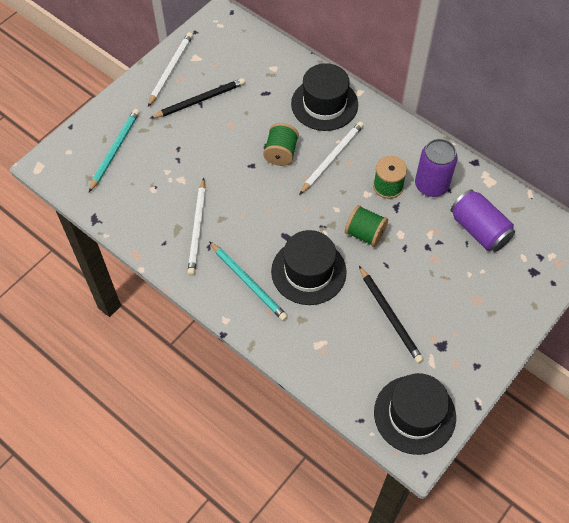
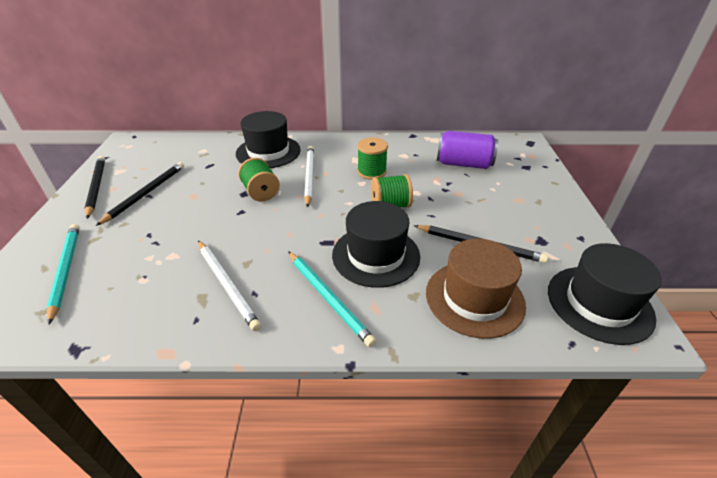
camera: 40 degrees left, 20 degrees down
white pencil [148,32,193,107] -> black pencil [84,156,105,219]
turquoise pencil [209,241,288,321] -> turquoise pencil turned 45 degrees clockwise [288,251,376,347]
purple can [415,139,458,197] -> none
none -> brown hat [426,239,526,339]

